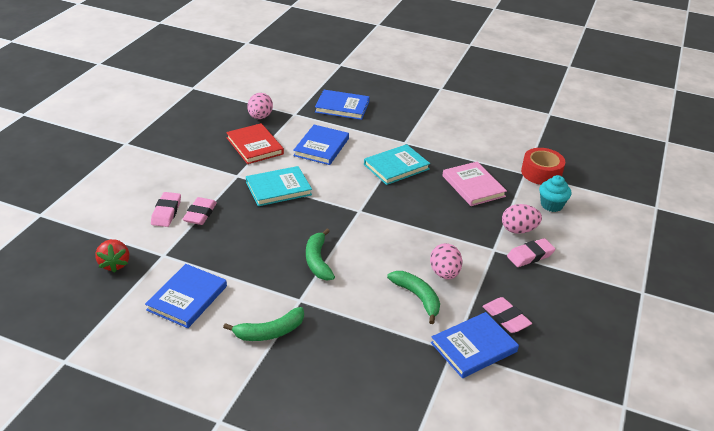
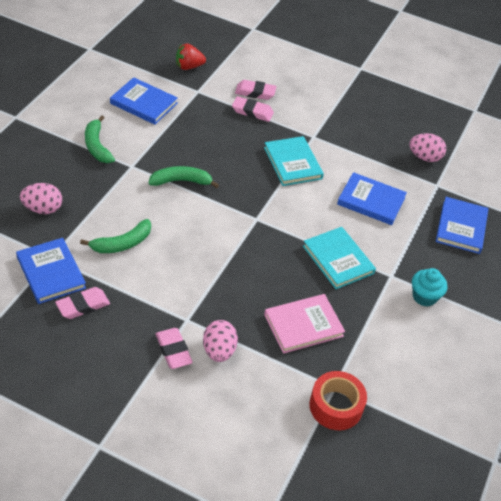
camera: 90 degrees right, 10 degrees up
red book [226,123,284,164] -> none
pink egg [430,243,462,279] -> pink egg moved to [20,183,62,214]
turquoise cupcake [539,175,571,212] -> turquoise cupcake moved to [412,268,447,306]

